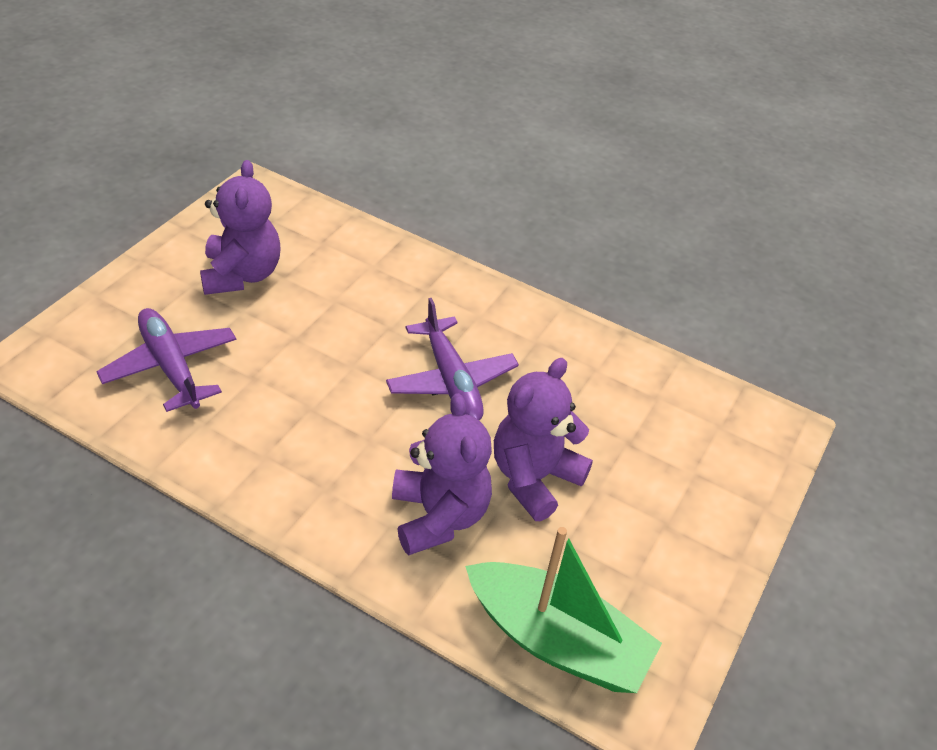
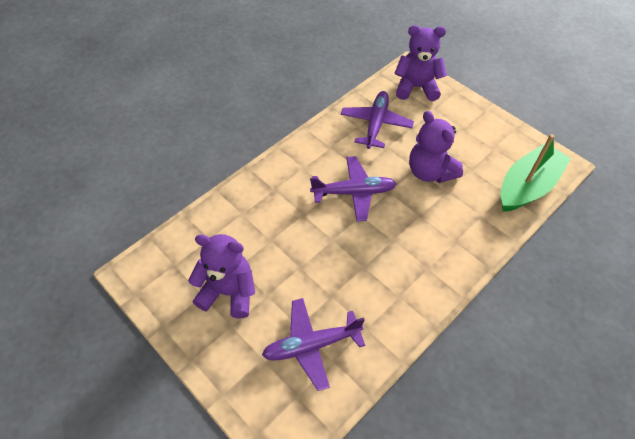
camera: 70 degrees left, 10 degrees up
purple teddy bear [392,393,492,555] -> purple teddy bear moved to [394,25,447,101]
none -> purple plane [341,91,414,149]

